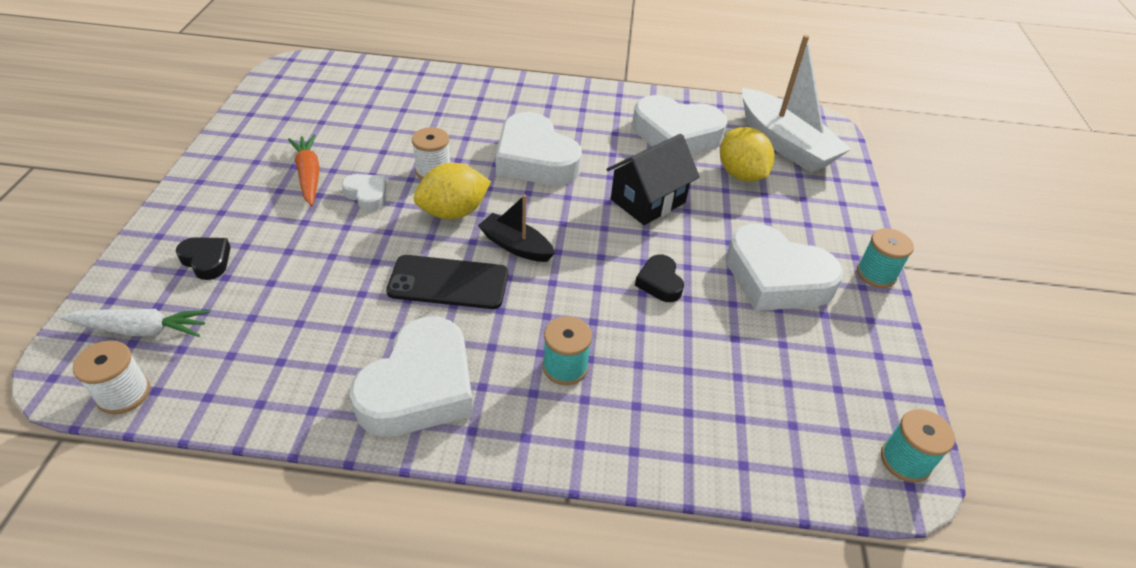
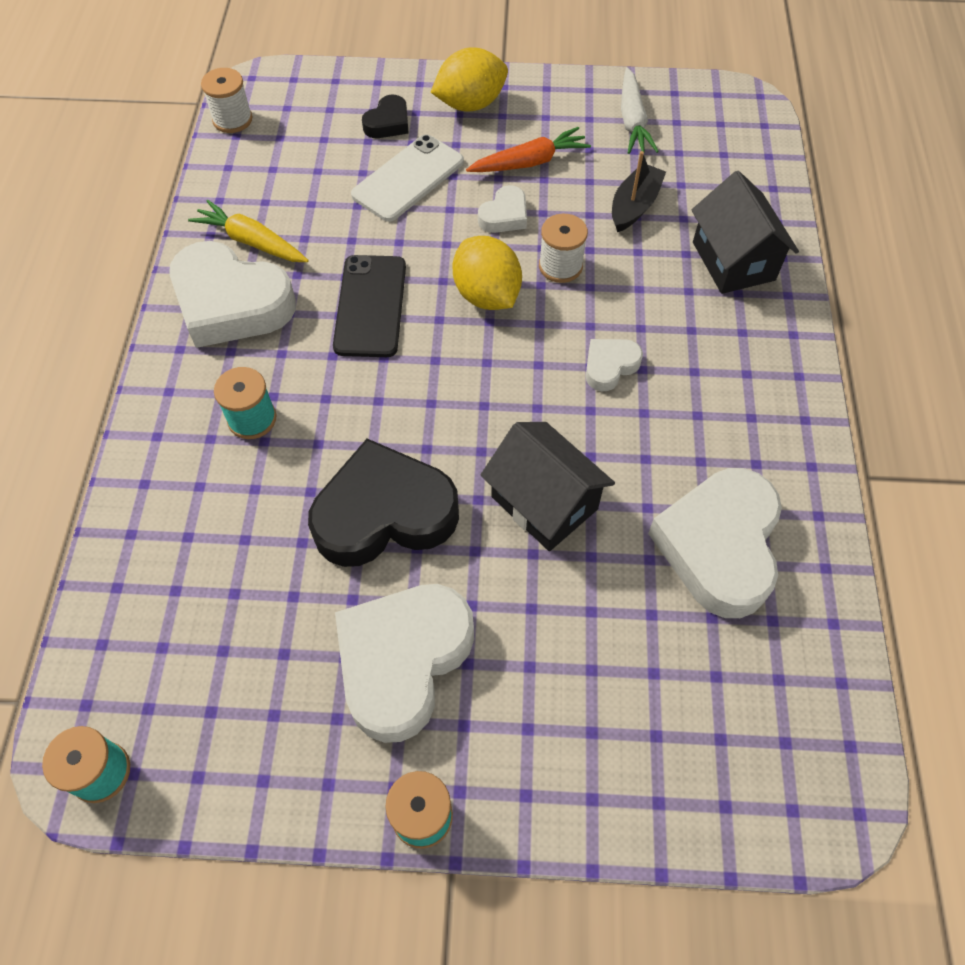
camera: 90 degrees right, 15 degrees up
white carrot [59,309,210,337] -> white carrot moved to [621,67,659,154]
black boat [478,195,555,262] -> black boat moved to [612,151,666,232]
white heart [495,112,582,185] -> white heart [586,339,643,391], size x0.48
black heart [635,254,684,302] -> black heart [308,439,459,567], size x2.10
yellow lemon [720,127,774,182] -> yellow lemon moved to [431,47,508,112]
white boat [742,35,851,173] -> none
none -> yellow carrot [188,200,308,262]
none -> white phone [351,134,464,222]
none -> black house [692,171,799,294]

